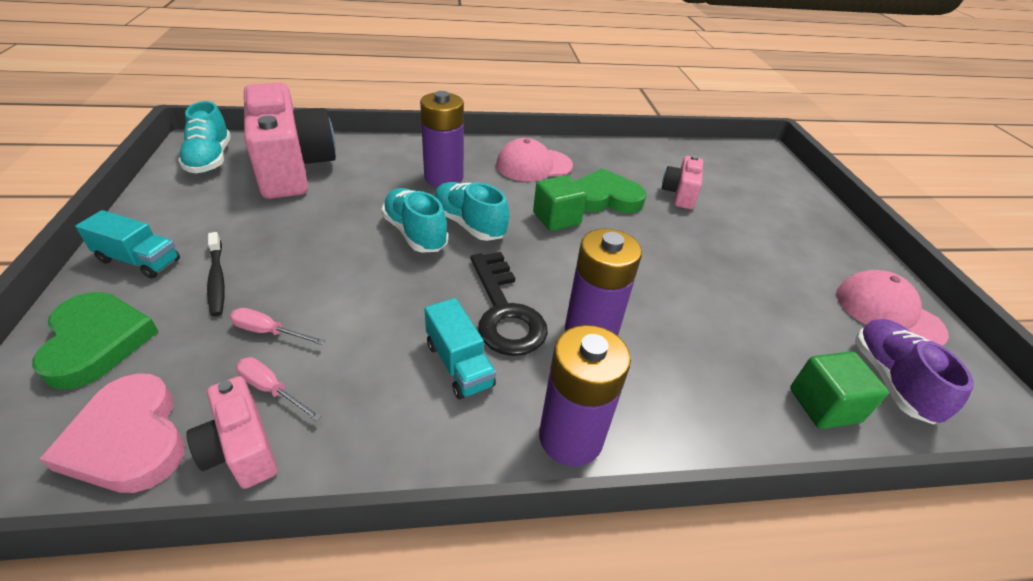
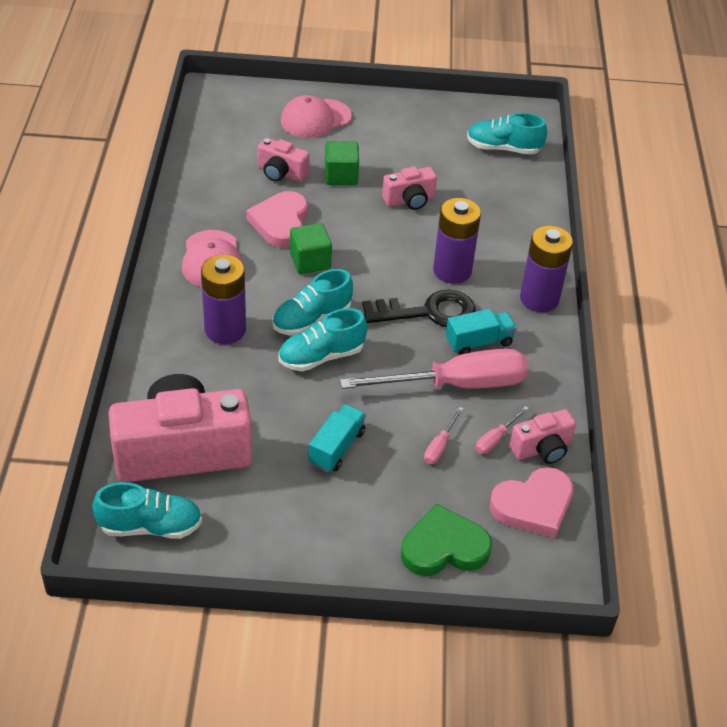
camera: 80 degrees left, 5 degrees up
turquoise truck [76,210,180,279] -> turquoise truck moved to [308,404,366,472]
black toothbrush [207,232,225,317] -> none
green heart [575,168,646,213] -> pink heart [246,191,308,248]
green cube [790,351,889,429] -> green cube moved to [325,141,359,185]
pink cap [836,270,949,346] -> pink cap moved to [281,95,352,138]
purple shoe [855,319,974,425] -> turquoise shoe [467,113,547,155]
none -> pink screwdriver [340,348,529,389]
none -> pink camera [382,167,437,210]

